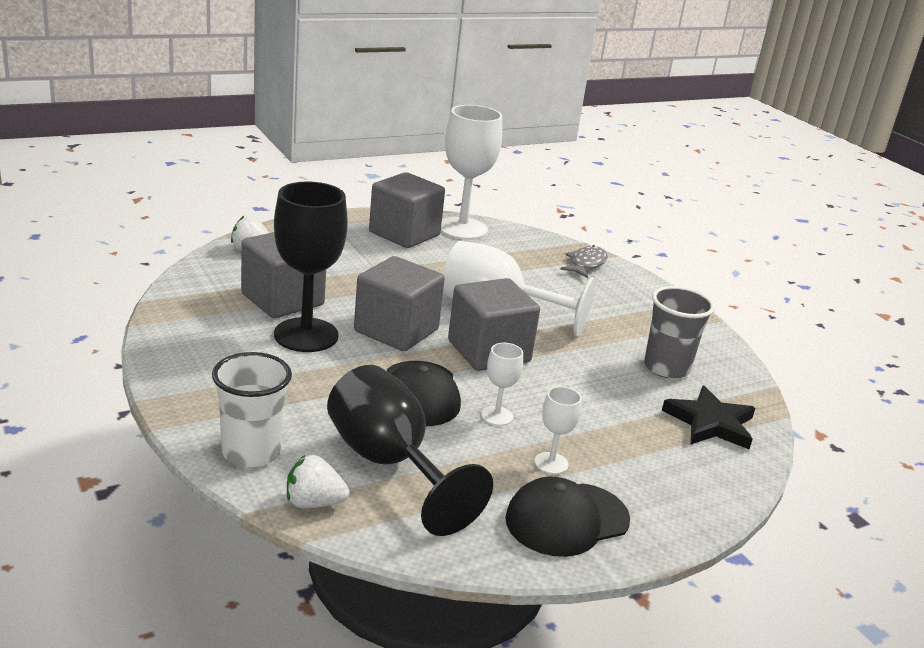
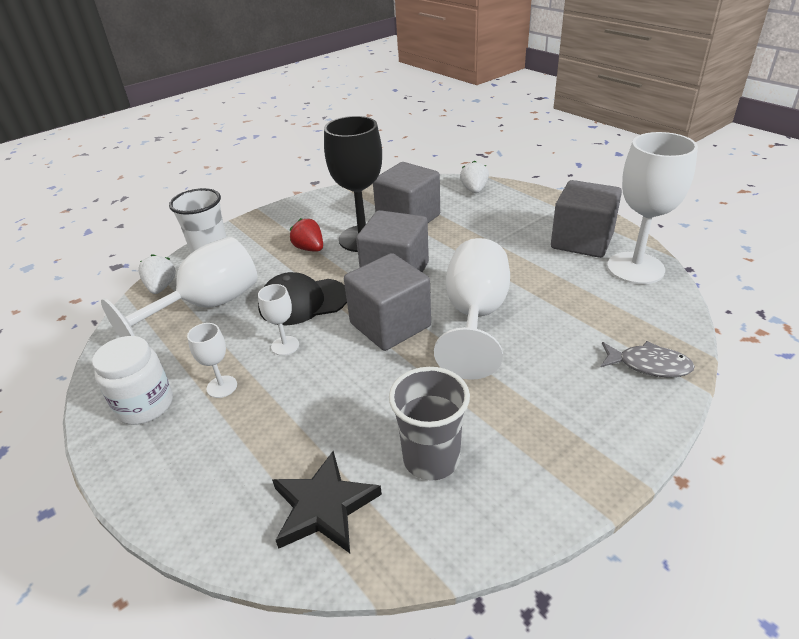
camera: 85 degrees right, 10 degrees up
black goblet [327,365,493,536] -> white goblet [101,237,257,337]
black cap [505,477,630,557] -> white jar [92,336,173,425]
none -> red strawberry [290,218,323,252]

